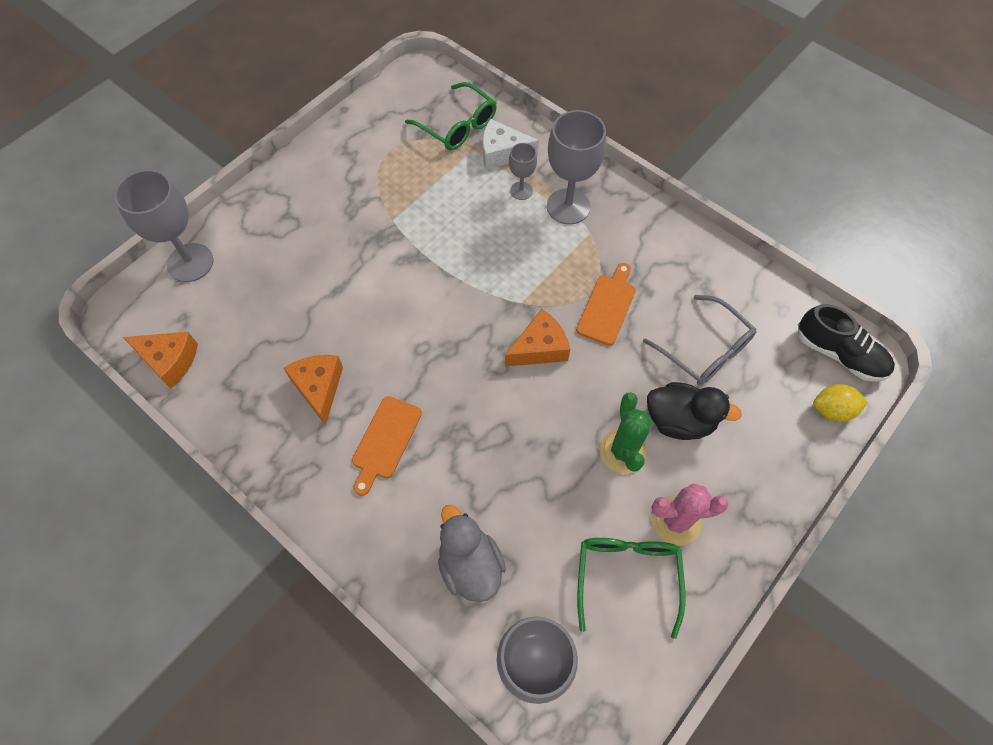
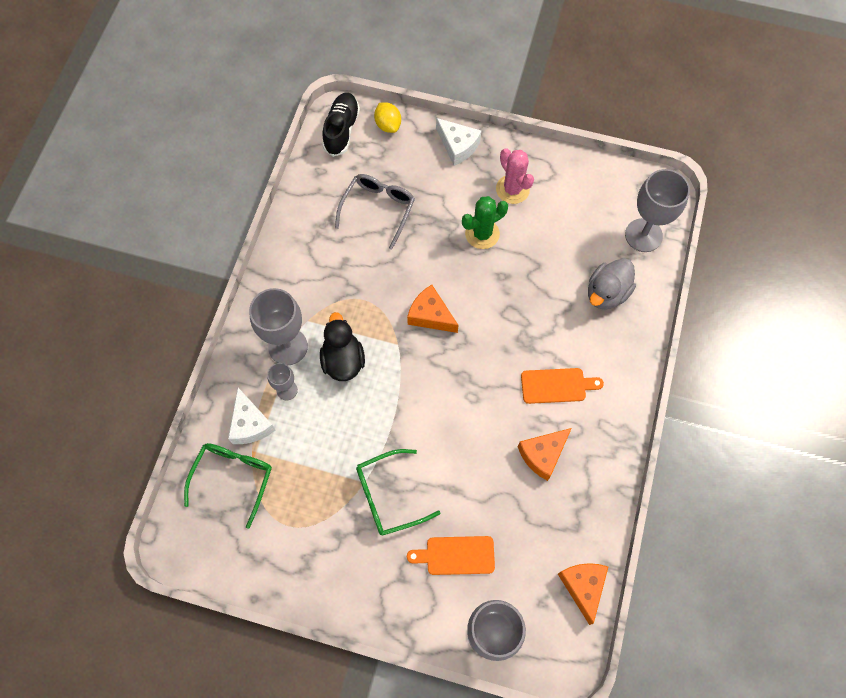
camera: 115 degrees left, 5 degrees up
orange cutting board [576,263,636,346] -> orange cutting board moved to [407,536,495,575]
green glasses [577,538,686,639] -> green glasses moved to [356,449,441,536]
black duck [647,382,742,440] -> black duck moved to [320,312,365,381]
none -> white cheese [436,118,481,166]

